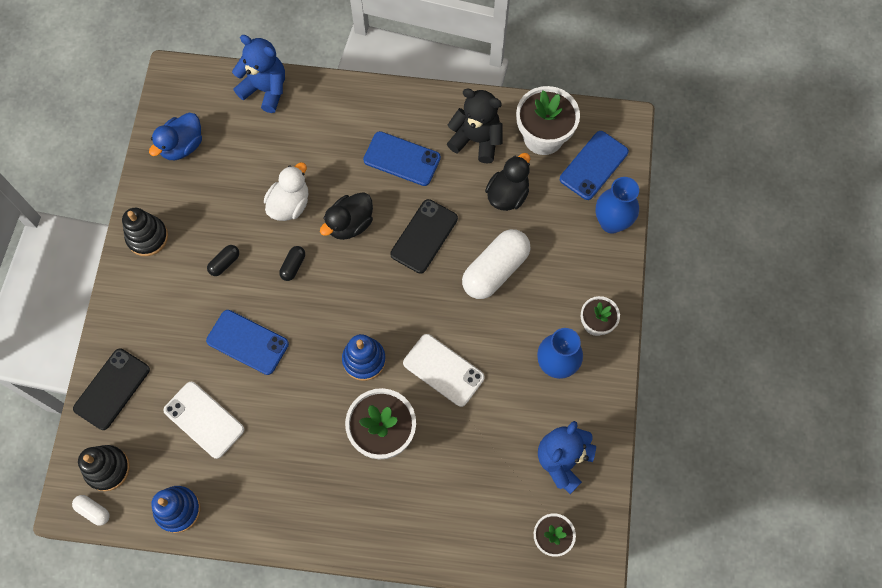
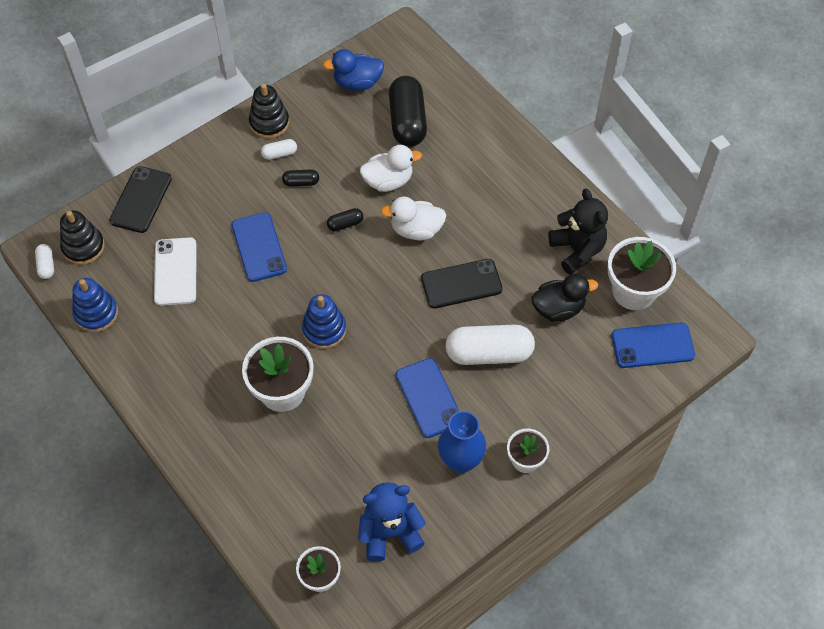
camera: 45 degrees right, 10 degrees down
black phone [73,349,150,430] -> black phone turned 60 degrees counterclockwise [110,166,172,233]
blue teddy bear [232,35,285,113] -> none
black duck [320,192,373,240] -> white duck [381,197,446,240]
blue phone [363,131,441,186] -> blue phone moved to [396,358,459,438]
white phone [403,334,485,407] -> none
blue vase [596,177,639,234] -> none
none -> white capsule [261,139,297,160]
none -> black capsule [389,76,427,147]

